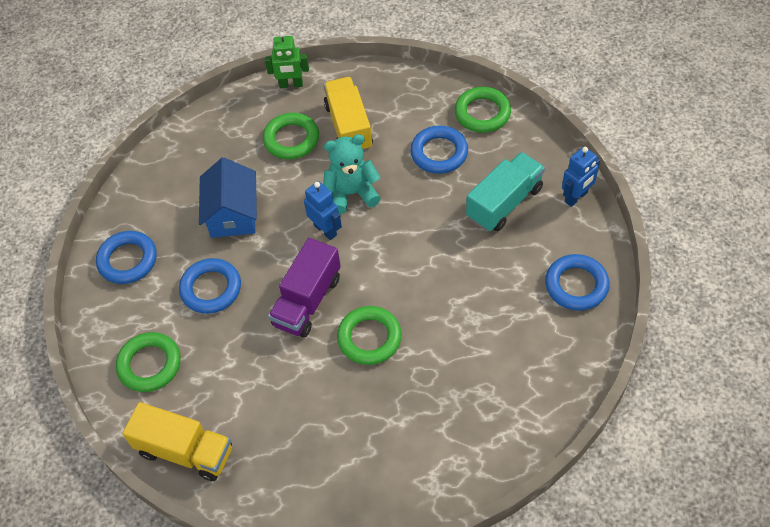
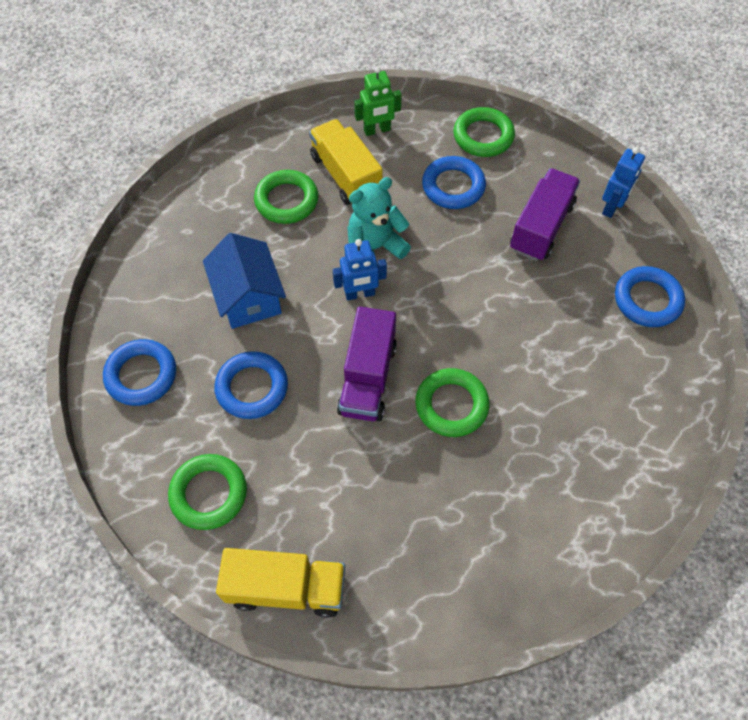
camera: 20 degrees left, 5 degrees up
green robot [265,32,309,88] -> green robot moved to [354,67,402,136]
blue robot [304,181,342,240] -> blue robot turned 135 degrees clockwise [333,239,387,301]
turquoise truck [466,152,545,232] -> purple truck [510,168,580,261]

